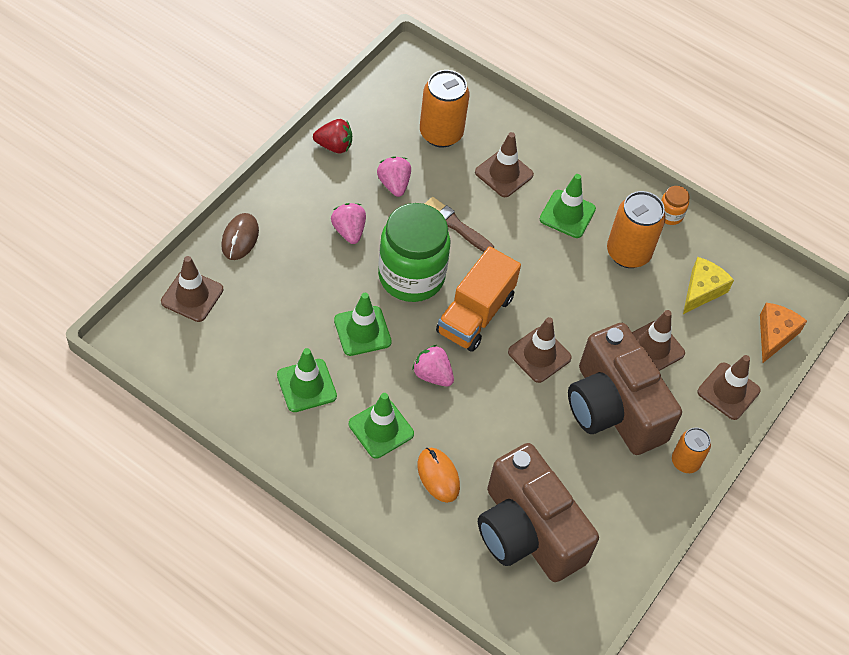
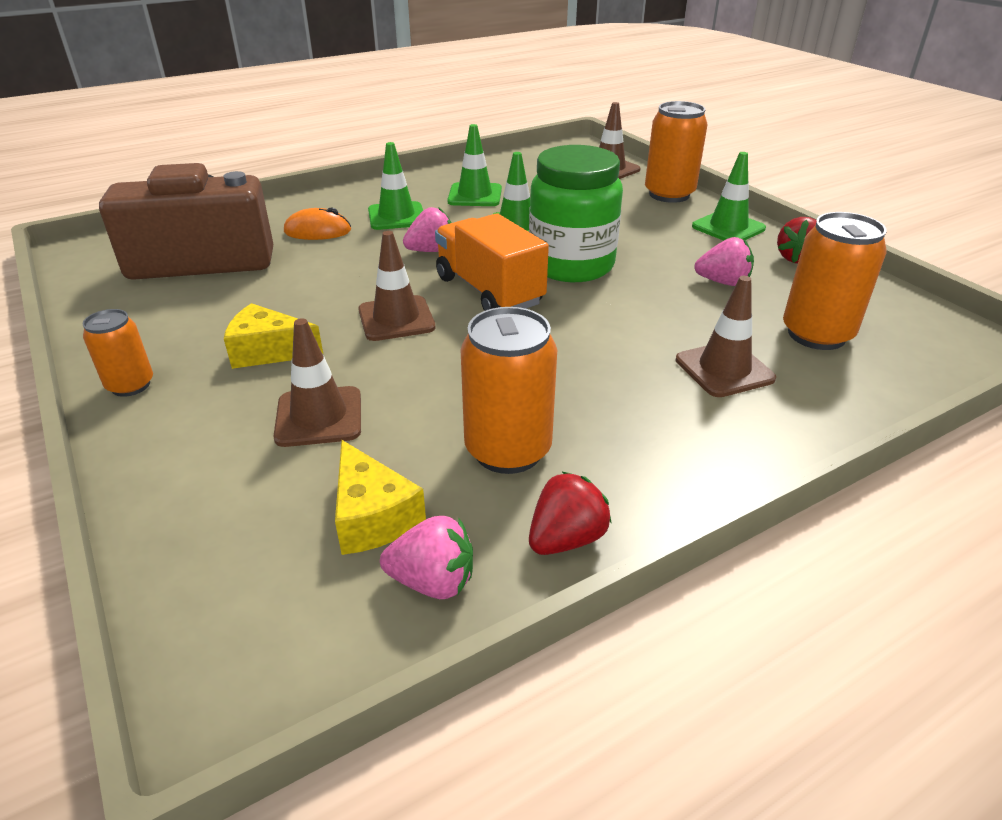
camera: 120 degrees right, 20 degrees down
brown mouse [221,213,259,260] -> orange can [645,101,707,203]
pink strawberry [331,203,366,244] -> pink strawberry moved to [380,516,473,599]
brown brush [425,197,494,252] -> none
green traffic cone [540,174,596,238] -> green traffic cone moved to [692,152,766,241]
brown camera [568,323,682,455] -> yellow cheese [224,303,323,369]
orange jar [661,186,690,225] -> red strawberry [529,471,611,555]
brown traffic cone [697,355,761,420] -> none
orange cheese [760,303,807,363] -> none

